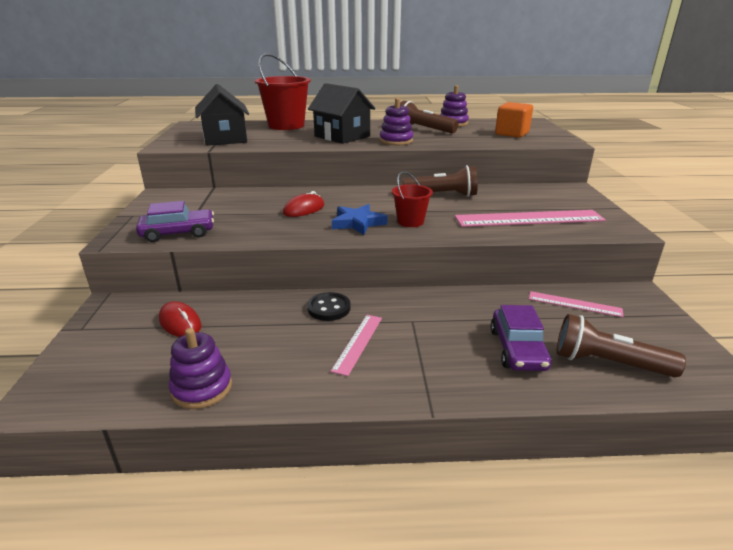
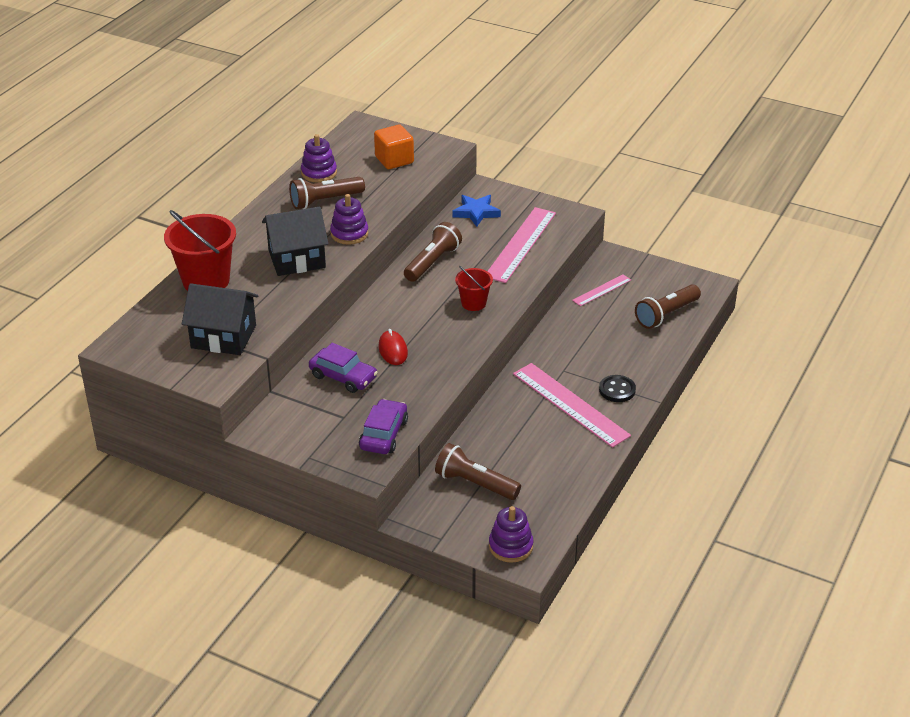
camera: 60 degrees left, 10 degrees up
red mouse [159,301,201,337] -> brown flashlight [435,443,521,500]
purple stacking toy [169,328,232,409] -> purple stacking toy moved to [489,506,533,563]
black button [307,292,351,321] -> black button moved to [599,375,636,402]
pink ruler [331,315,382,376] -> pink ruler [513,363,631,448], size x1.90
blue star [332,204,387,235] -> blue star moved to [452,195,501,227]
purple car [490,305,552,371] -> purple car moved to [309,343,378,393]

